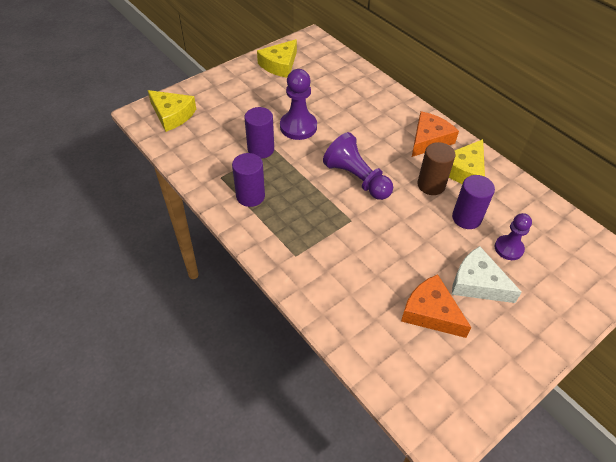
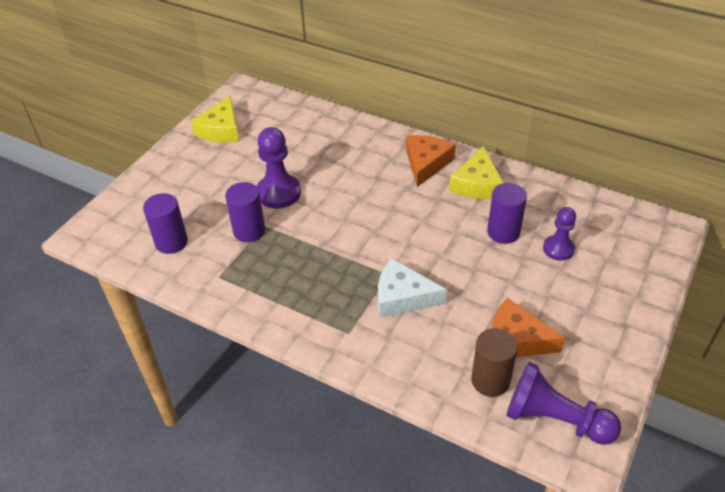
camera: 20 degrees left, 5 degrees down
yellow cheese [148,90,196,132] -> none
purple cylinder [232,153,265,207] -> purple cylinder moved to [143,193,188,254]
purple pawn [323,132,393,200] -> purple pawn moved to [506,362,621,445]
brown cylinder [417,142,455,195] -> brown cylinder moved to [471,328,518,397]
white cheese [452,246,522,303] -> white cheese moved to [378,258,447,318]

